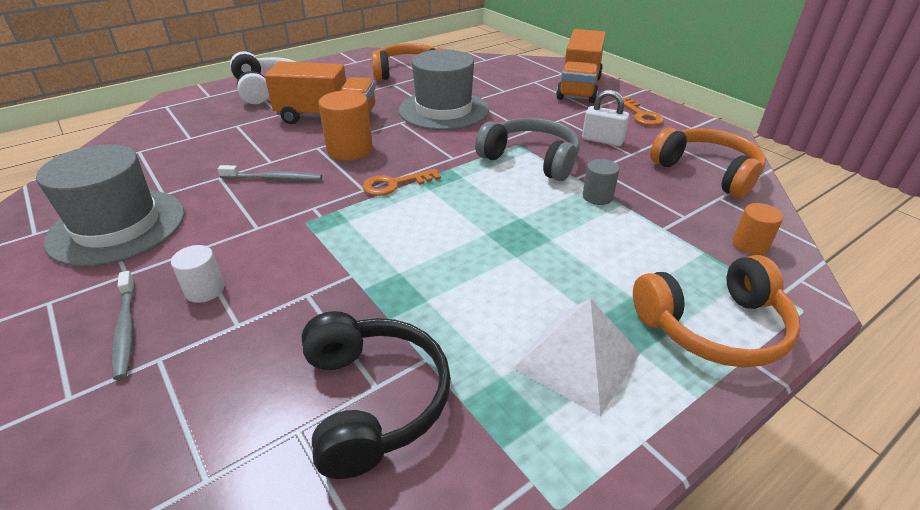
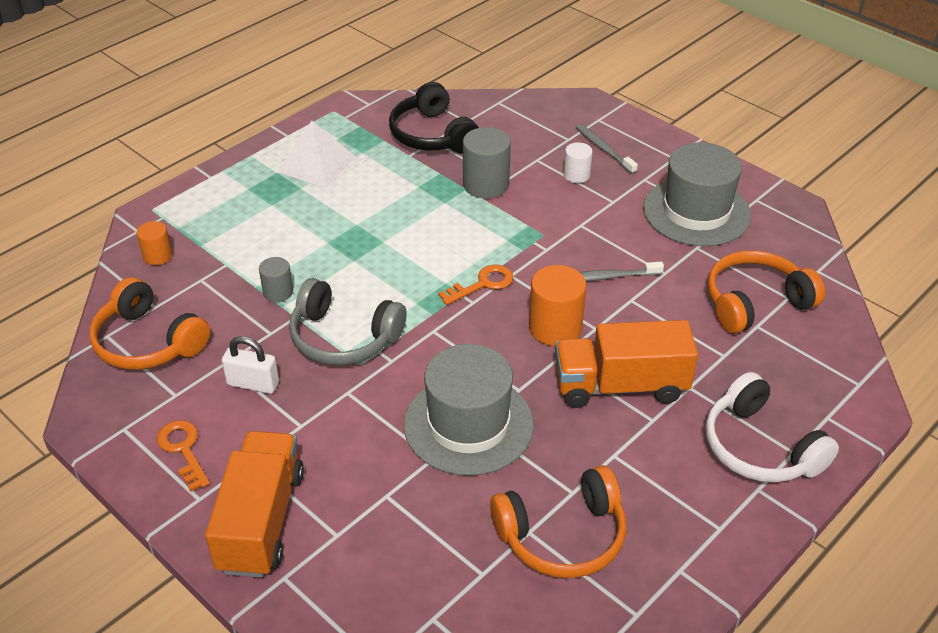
camera: 170 degrees right, 5 degrees up
orange headphones [633,255,801,368] -> orange headphones moved to [707,250,825,334]
none -> grey cylinder [463,127,511,198]

